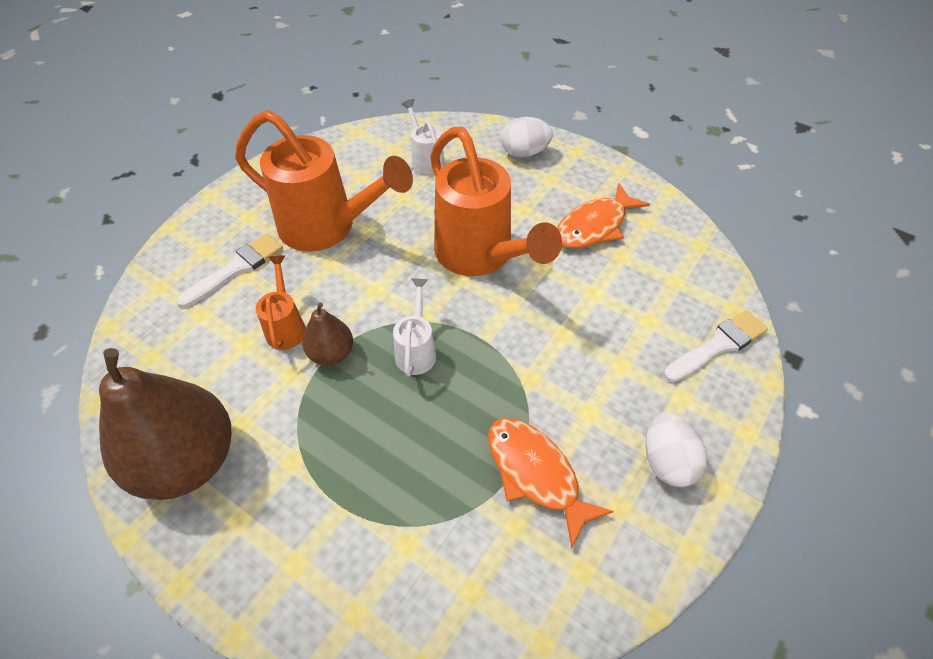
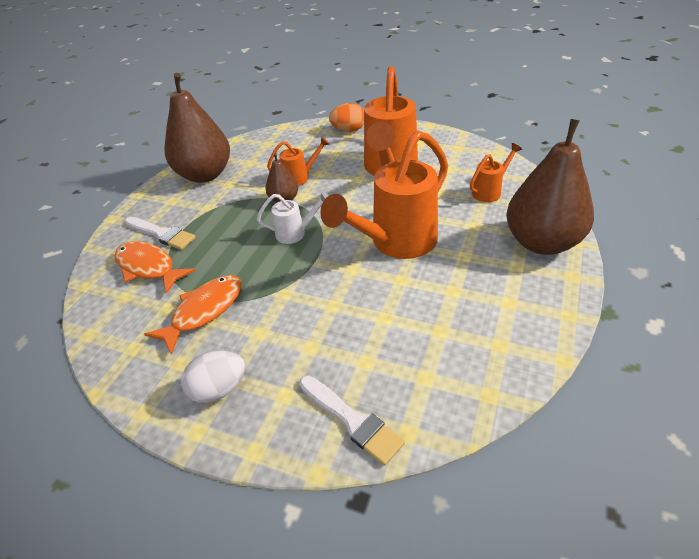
camera: 80 degrees right, 10 degrees down
white brush [176,233,283,308] -> white brush moved to [125,217,196,250]
white watering can [401,99,445,175] -> orange watering can [470,143,522,202]
white egg [501,117,553,158] -> brown pear [506,119,594,255]
orange fish [557,183,650,248] -> orange fish moved to [114,241,195,294]
none -> orange egg [329,103,364,132]

